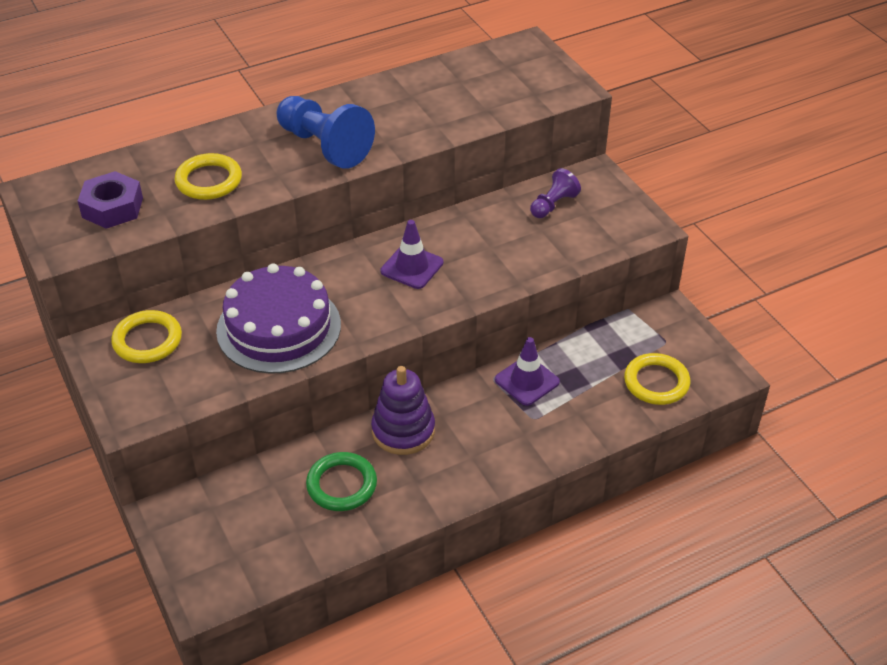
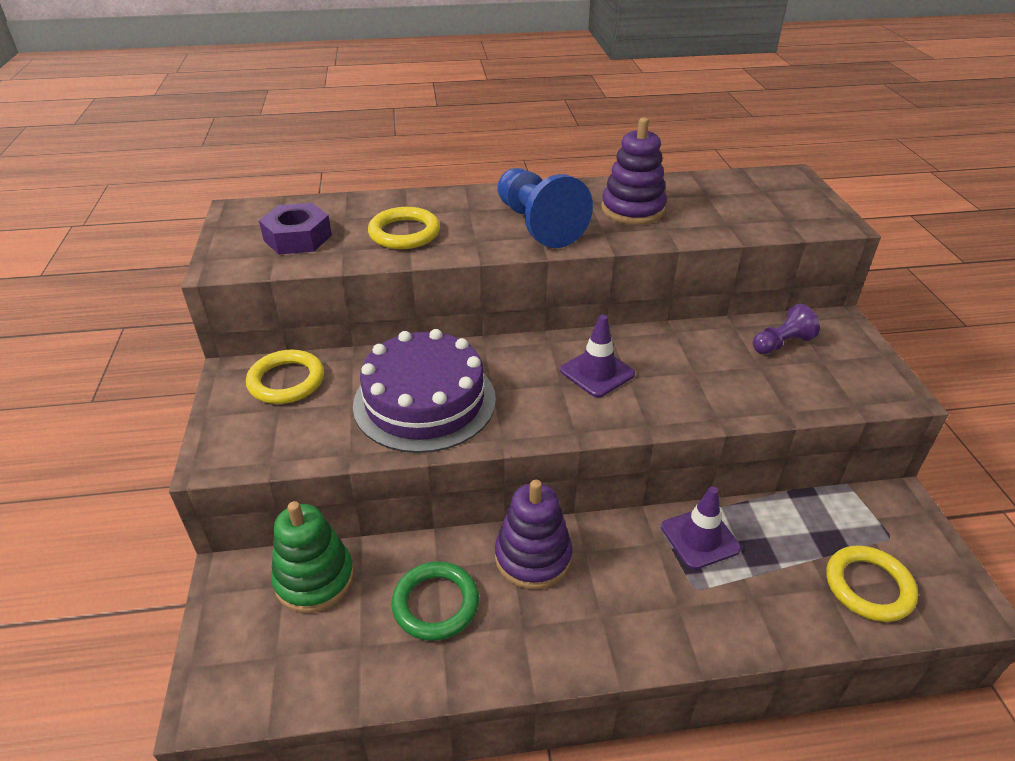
camera: 20 degrees right, 5 degrees down
none -> green stacking toy [271,501,354,613]
none -> purple stacking toy [601,118,667,225]

